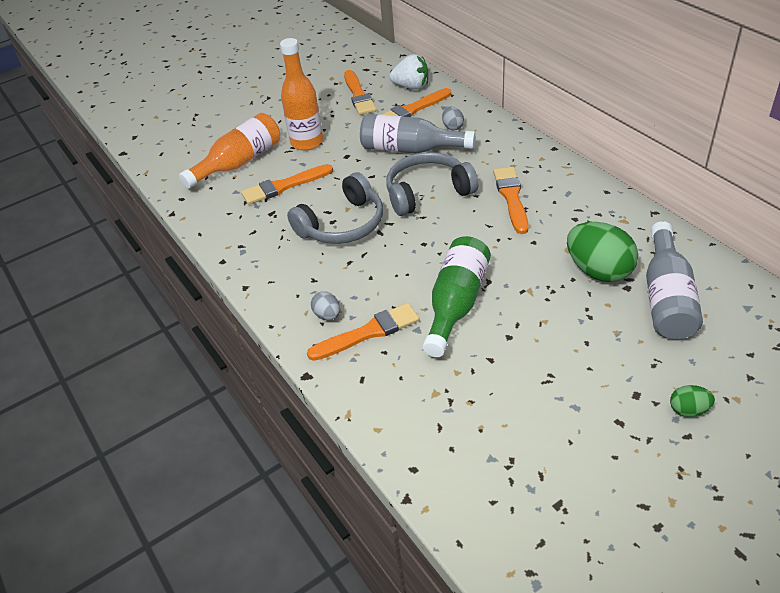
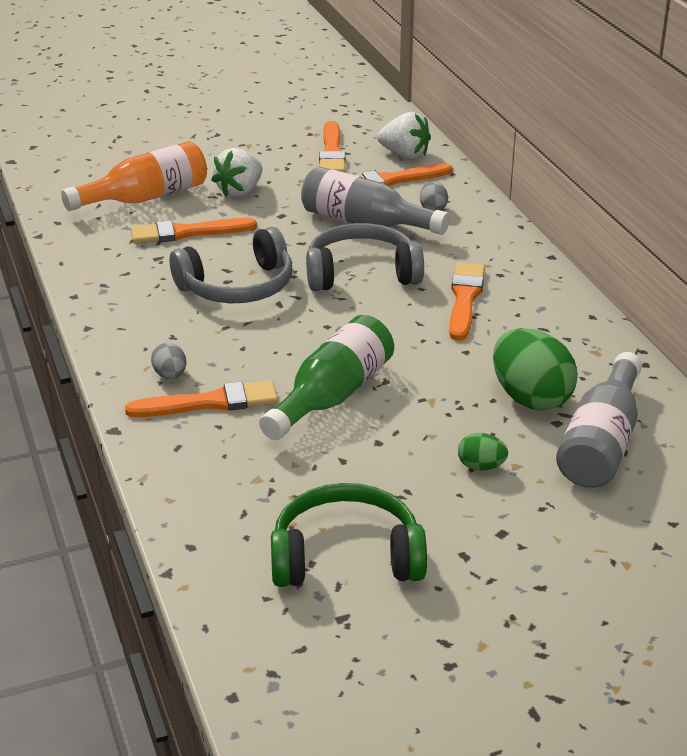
camera: 10 degrees right, 10 degrees down
orange bottle [280,38,323,150] -> white strawberry [211,148,262,197]
green egg [670,385,715,417] -> green egg moved to [458,433,508,471]
none -> green headphones [271,483,427,587]

